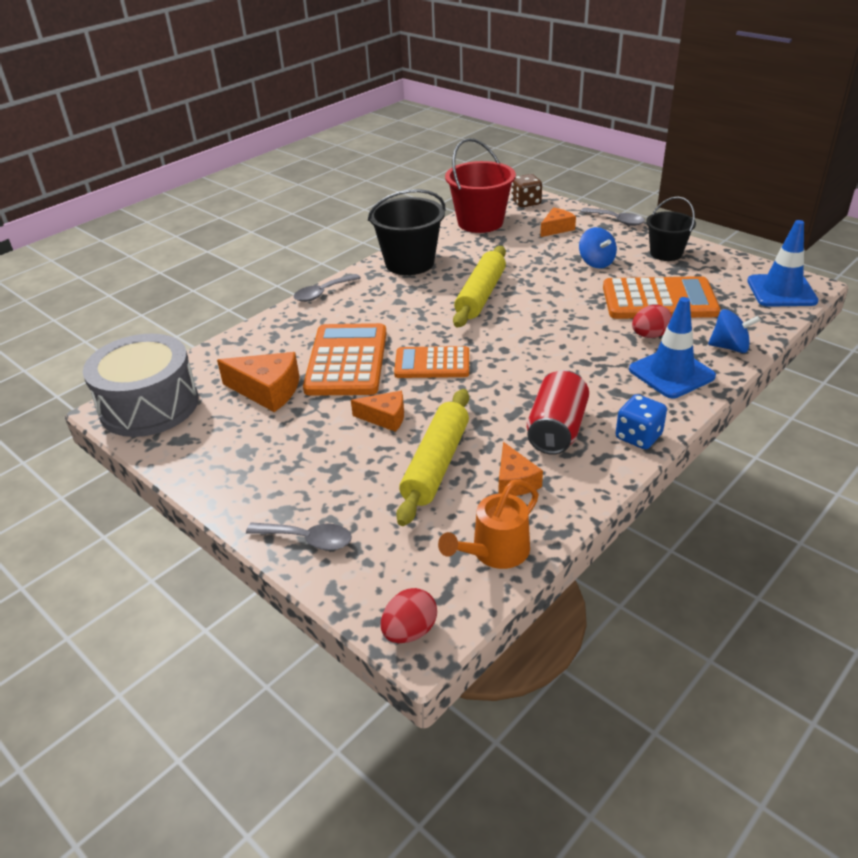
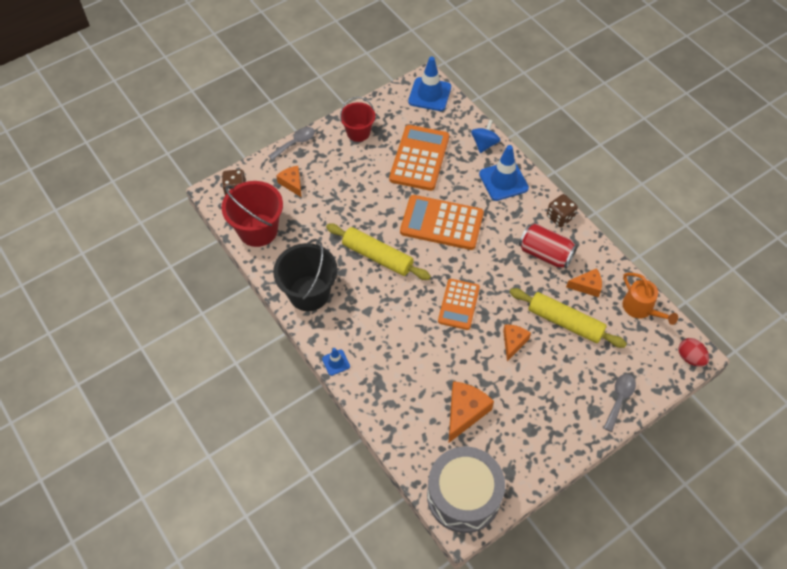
camera: 80 degrees left, 20 degrees up
grey spoon [294,274,361,302] -> blue traffic cone [322,348,350,376]
orange calculator [303,323,387,396] -> orange calculator moved to [400,195,484,250]
blue spinning top [579,227,617,268] -> none
blue dice [616,394,667,449] -> brown dice [547,194,578,227]
red egg [632,305,672,338] -> none
black bucket [646,197,696,261] -> red bucket [340,97,375,142]

